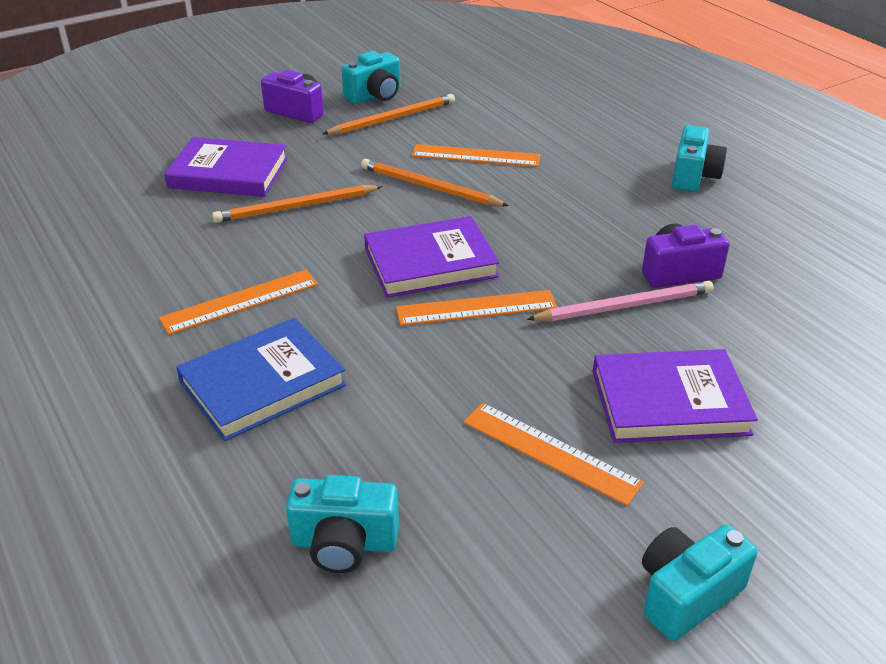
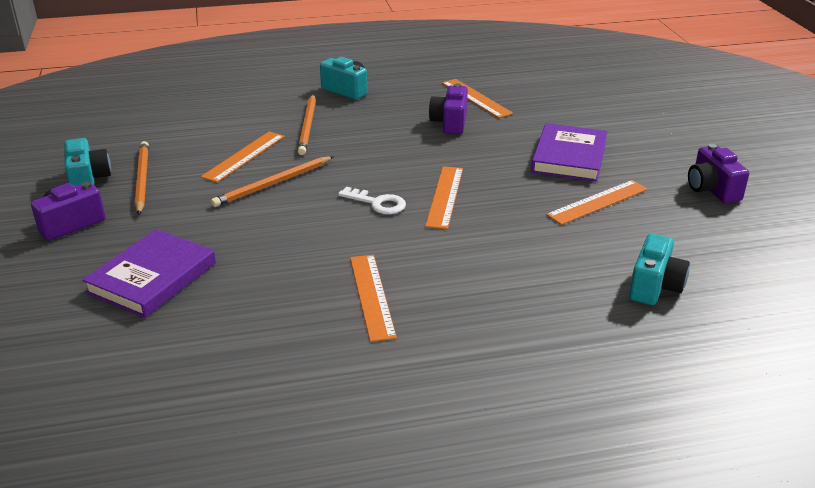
camera: 70 degrees left, 5 degrees down
blue book [176,318,346,441] -> none
orange pencil [212,185,383,223] -> orange pencil moved to [298,94,316,155]
purple book [364,216,500,298] -> white key [338,187,406,214]
pink pencil [527,281,714,321] -> none
turquoise camera [642,524,758,641] -> purple camera [688,144,749,203]
none -> orange ruler [442,79,513,118]

